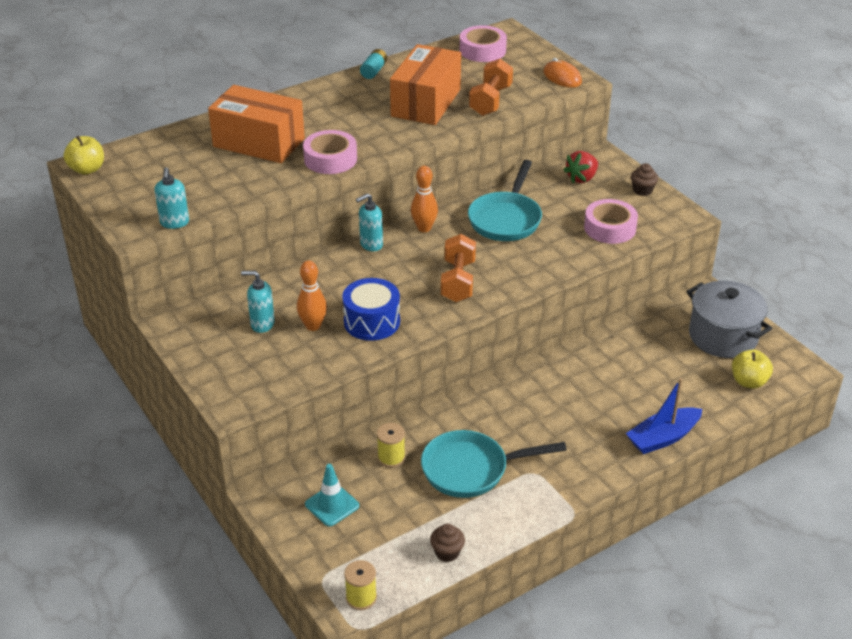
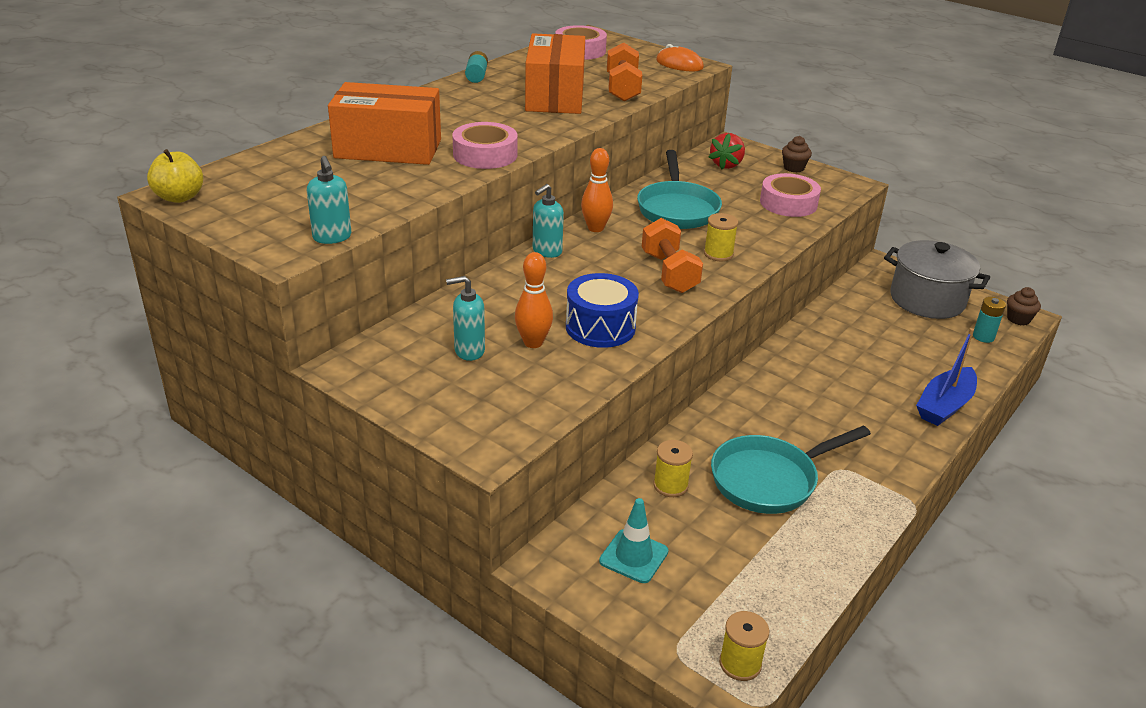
camera: 20 degrees left, 5 degrees down
brown cupcake [430,524,465,562] -> brown cupcake moved to [1007,287,1041,325]
yellow apple [732,350,773,389] -> turquoise battery [973,297,1006,343]
none -> yellow spool [704,213,738,261]

